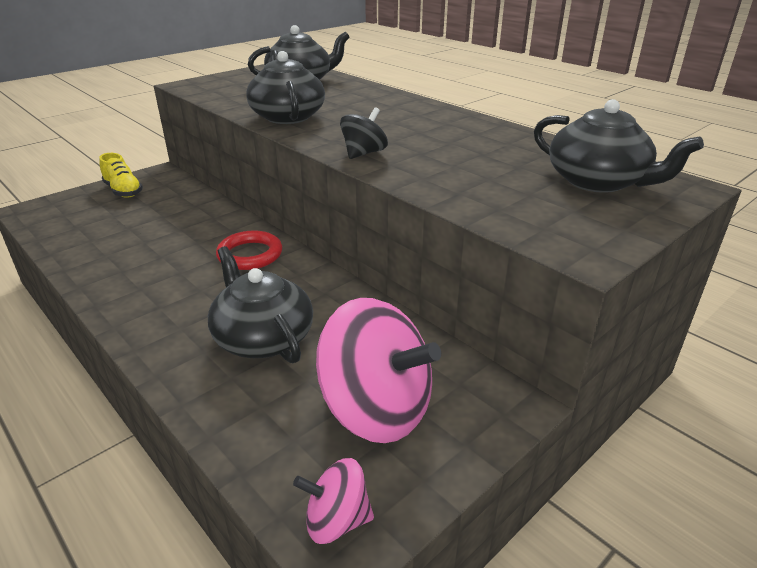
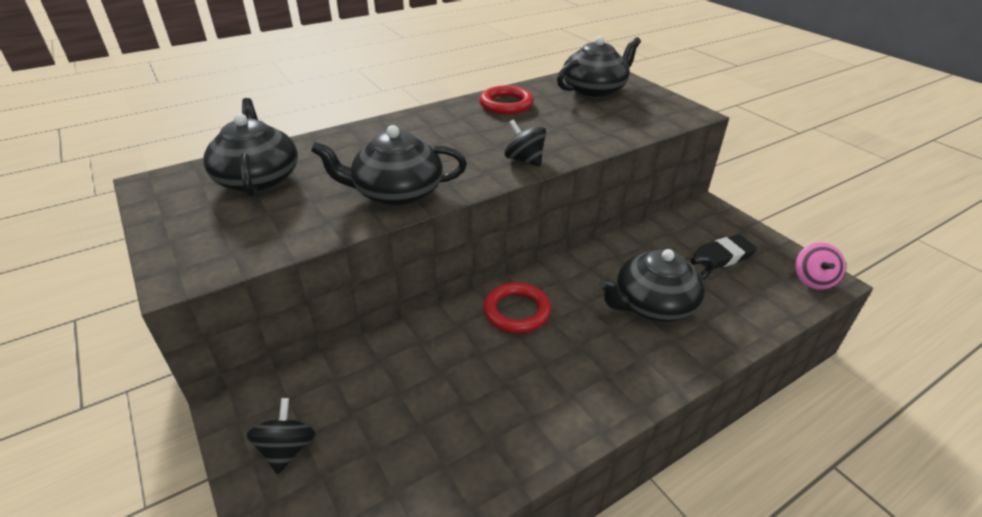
camera: 80 degrees left, 5 degrees up
yellow shoe [99,153,143,198] -> black spinning top [246,398,315,474]
pink spinning top [316,298,441,443] -> black eraser [694,235,757,269]
none -> red ring [479,86,534,114]

